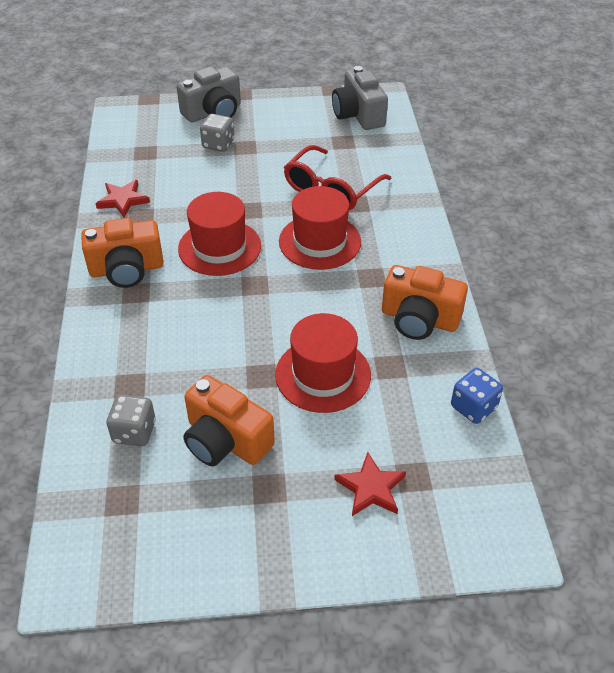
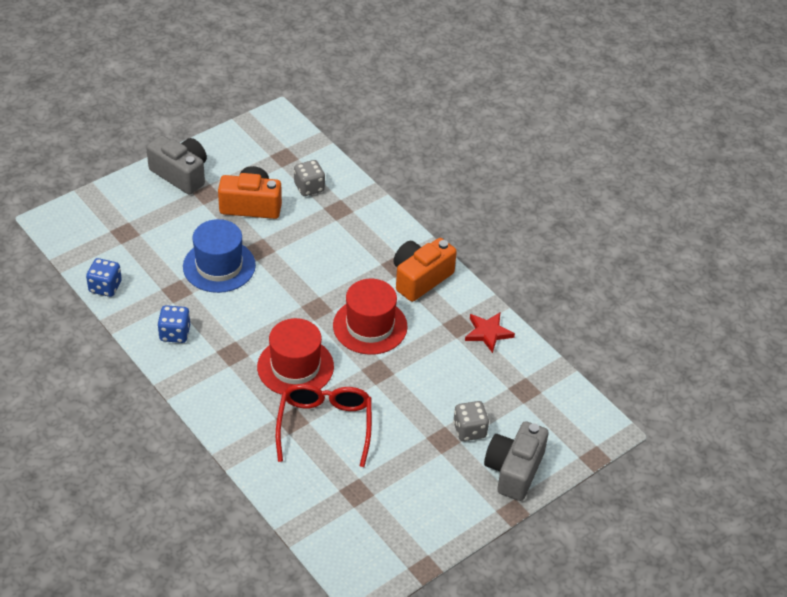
camera: 145 degrees right, 0 degrees up
red hat [275,313,371,413] -> blue hat [183,219,256,293]
grey camera [332,66,388,130] -> grey camera moved to [146,135,207,195]
red star [334,452,406,516] -> none
orange camera [382,265,468,340] -> blue dice [157,305,190,343]

